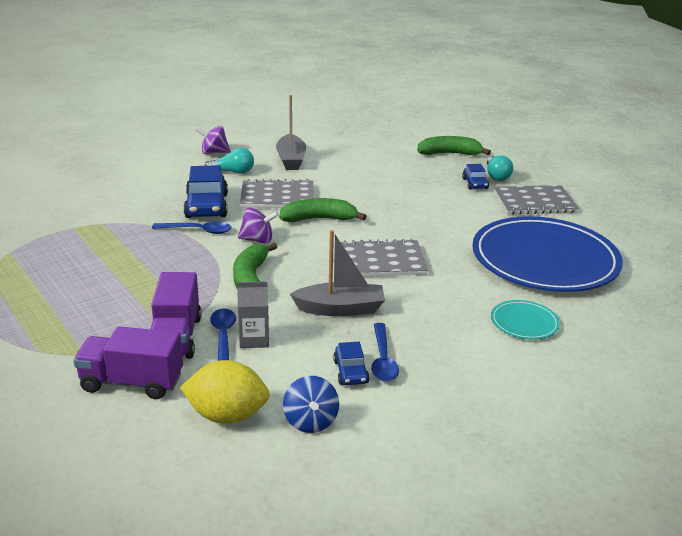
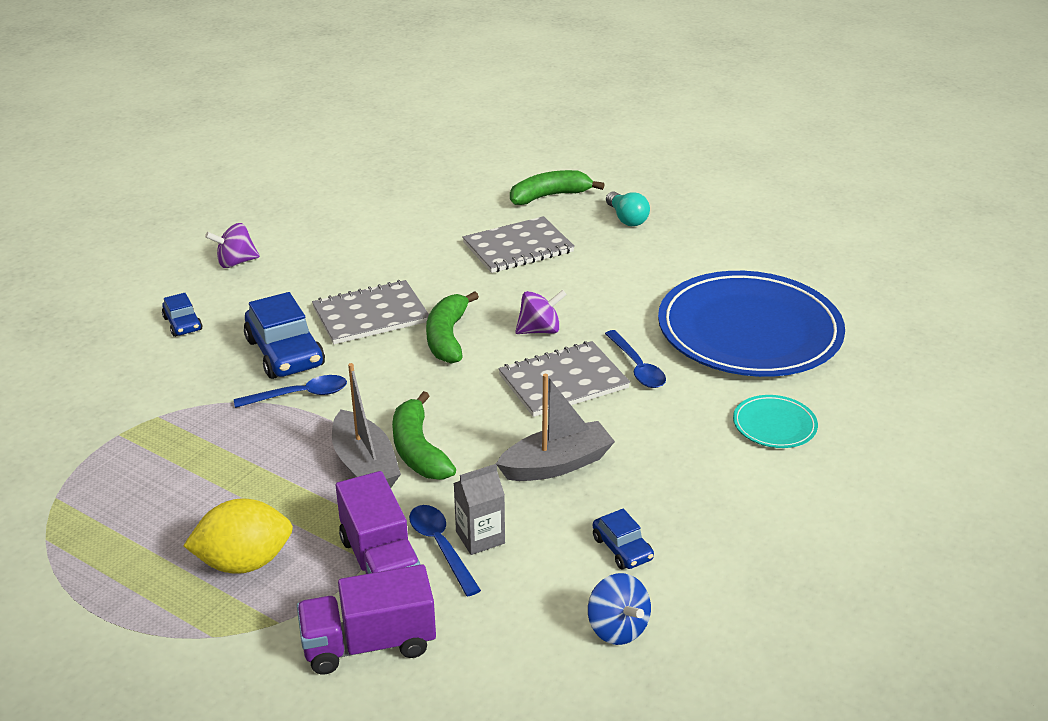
camera: 20 degrees left, 5 degrees up
yellow lemon [180,360,270,424] -> yellow lemon moved to [183,498,293,574]
turquoise light bulb [204,148,254,174] -> none
purple spinning top [238,207,279,244] -> purple spinning top moved to [515,290,567,334]
grey boat [276,95,306,170] -> grey boat moved to [332,363,401,488]
green banana [279,198,367,222] -> green banana turned 60 degrees counterclockwise [426,291,479,364]
blue spoon [371,323,399,382] -> blue spoon moved to [605,330,666,388]
blue car [462,164,489,190] -> blue car moved to [162,293,202,337]
grey notebook [494,185,579,215] -> grey notebook moved to [462,216,575,273]

